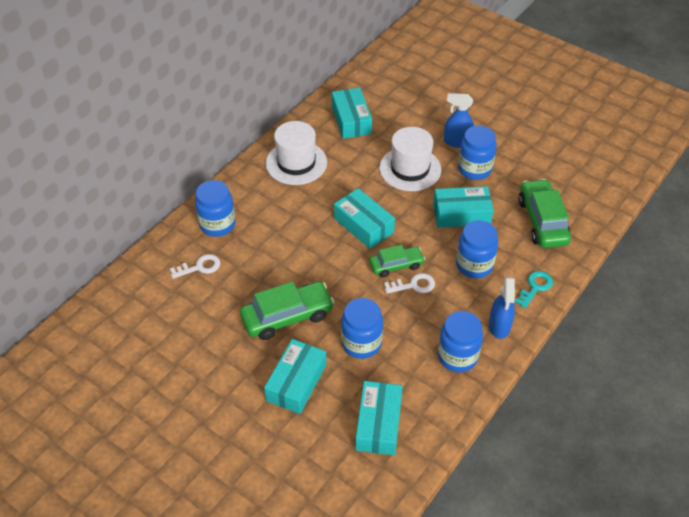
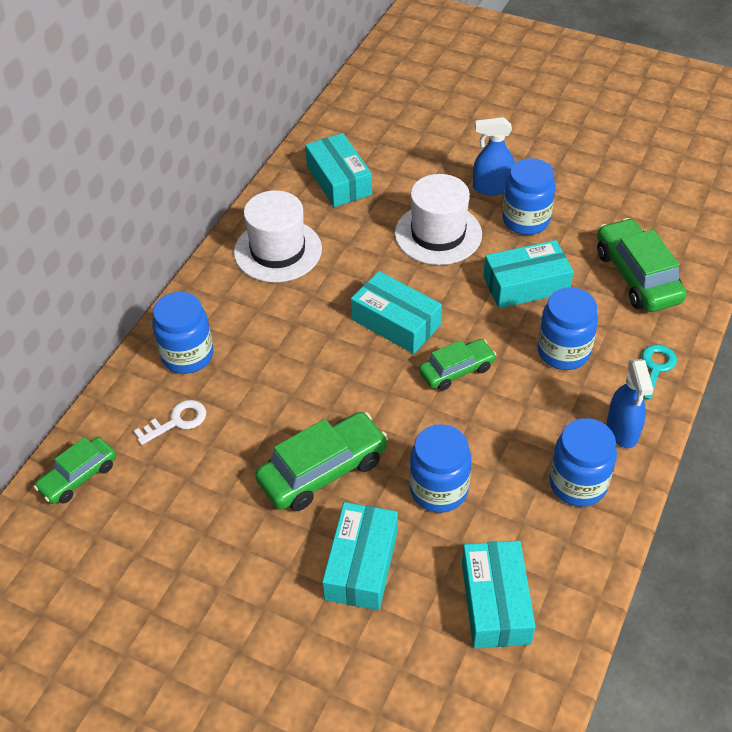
camera: 10 degrees left, 0 degrees up
white key [384,273,435,293] -> none
none -> green car [34,437,116,504]

